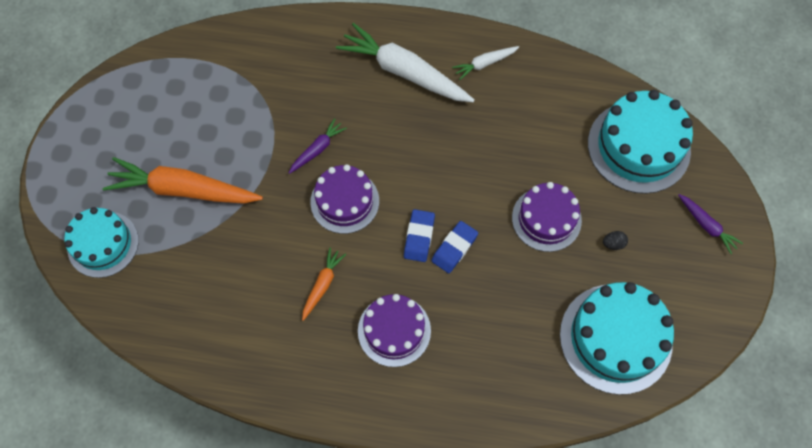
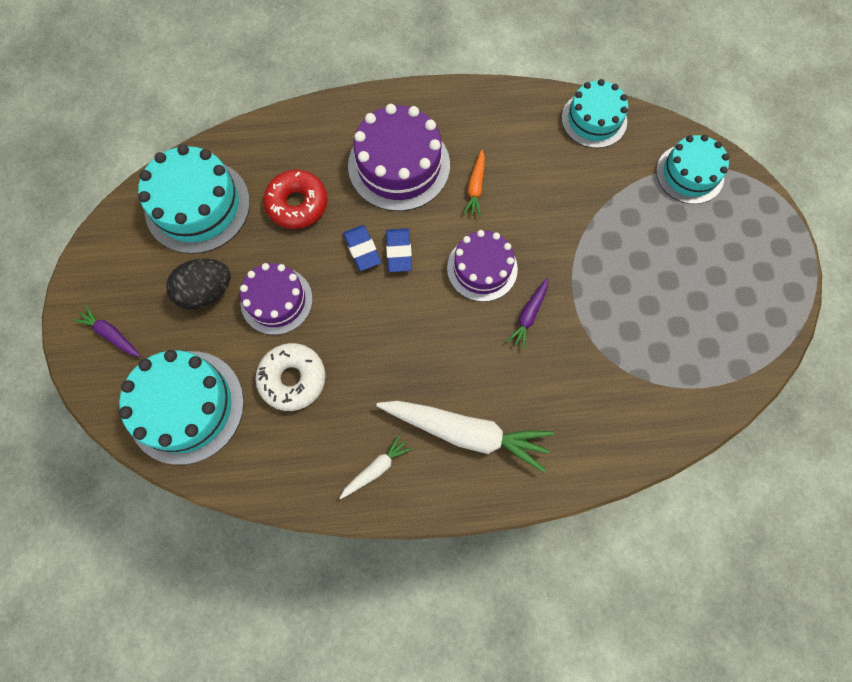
camera: 165 degrees right, 5 degrees up
orange carrot [102,157,263,204] -> none
purple cake [358,294,431,367] -> purple cake [348,104,450,211], size x1.52
blue eraser [431,221,478,273] -> blue eraser turned 45 degrees counterclockwise [343,225,381,271]
black egg [603,231,628,250] -> black egg [166,258,231,310], size x2.41
none -> white donut [256,343,325,411]
none -> red donut [263,170,328,229]
none -> turquoise cake [562,79,628,148]

